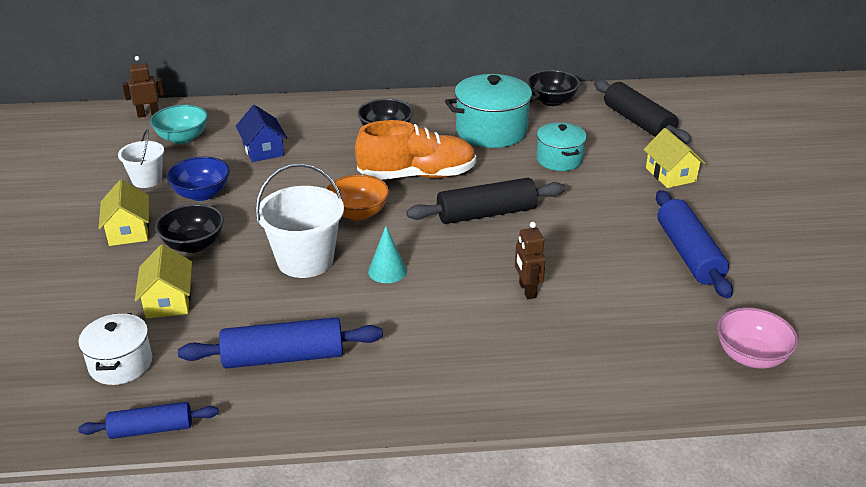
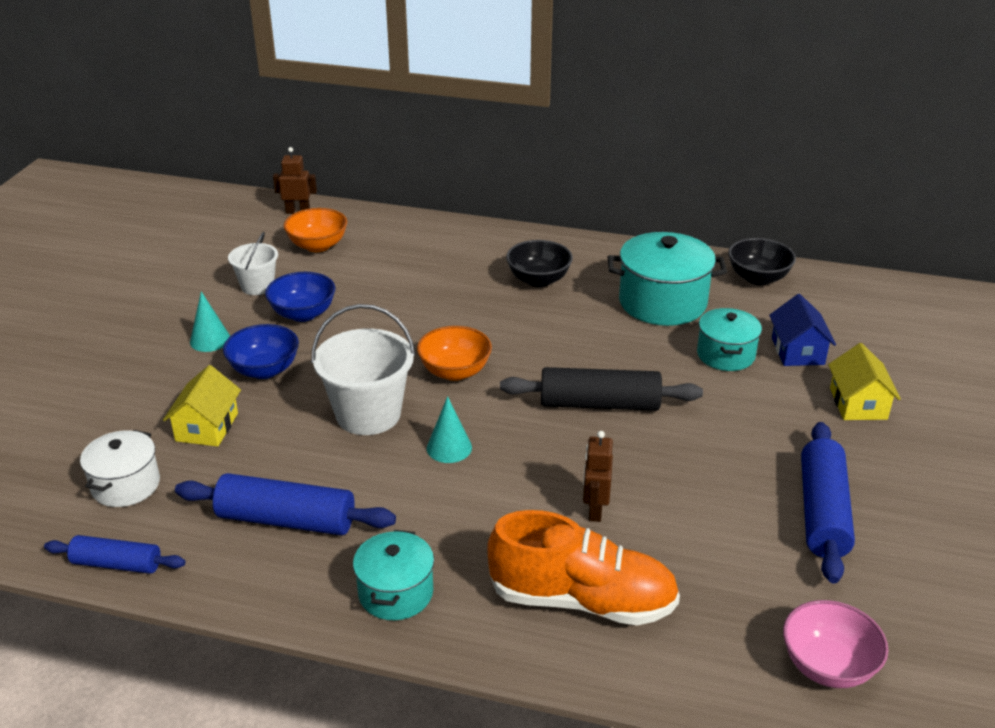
camera: 20 degrees right, 0 degrees up
yellow house [99,180,149,246] -> turquoise cone [190,292,230,352]
turquoise bowl [150,104,208,144] -> orange bowl [283,208,347,252]
black bowl [155,204,224,253] -> blue bowl [223,324,299,379]
blue house [236,105,287,162] -> blue house moved to [769,294,836,366]
orange shoe [355,120,477,179] -> orange shoe moved to [487,510,680,625]
black rolling pin [594,80,691,144] -> none
none -> turquoise pot [353,530,434,620]

